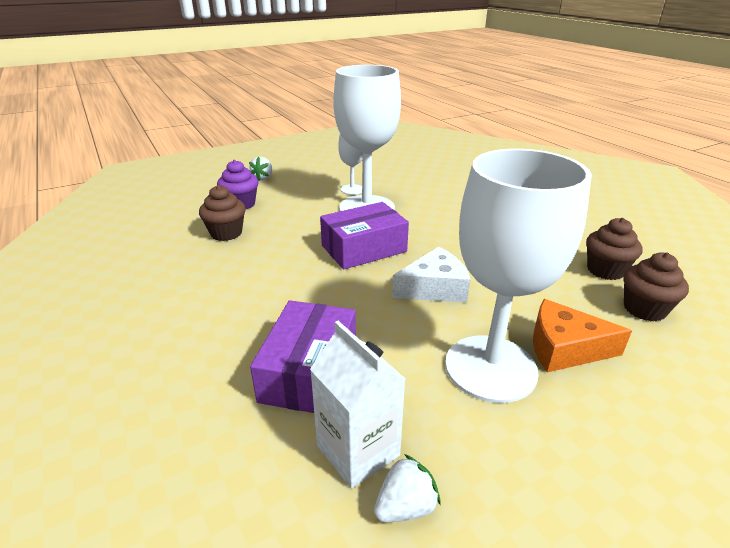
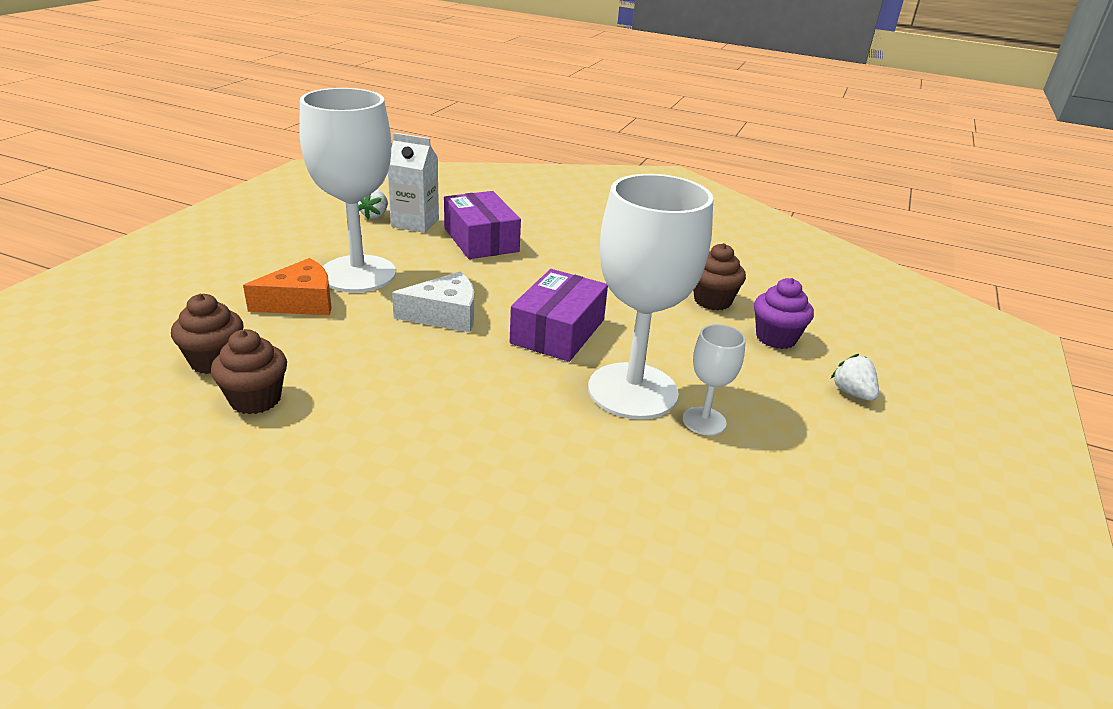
camera: 140 degrees right, 0 degrees up
white cheese [392,247,470,302] -> white cheese turned 135 degrees counterclockwise [392,272,474,332]

